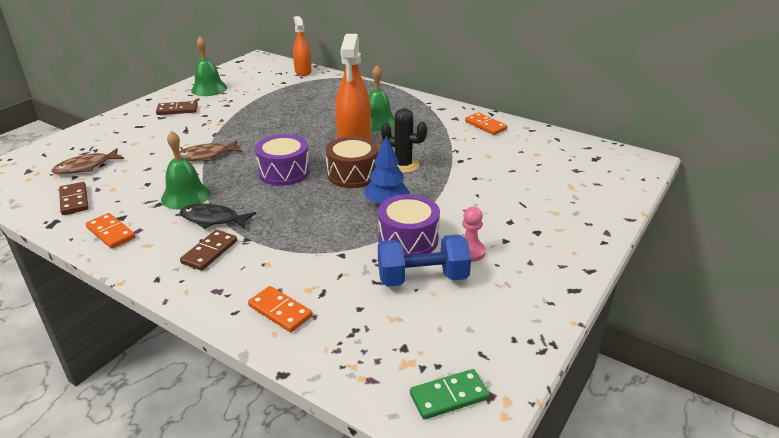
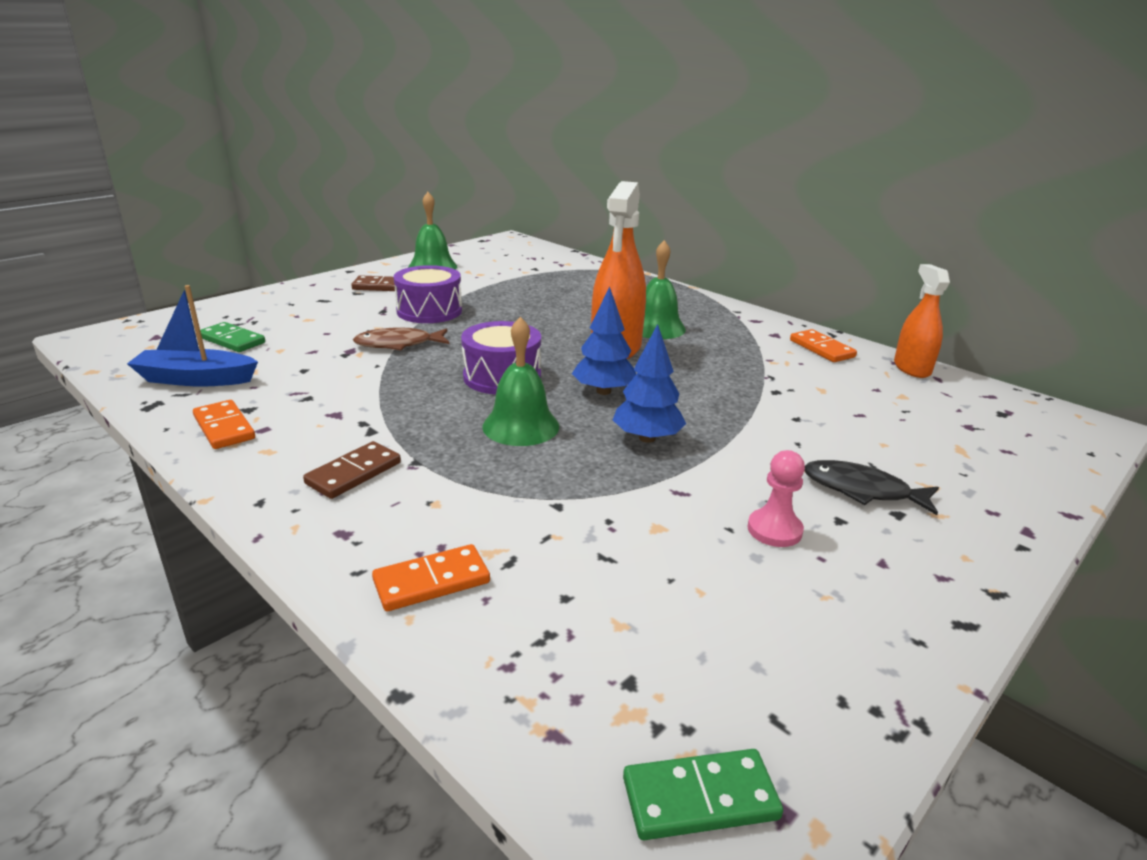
camera: 10 degrees right, 5 degrees down
brown fish [51,148,124,174] -> green domino [200,322,265,352]
brown domino [59,182,88,215] -> blue boat [127,285,258,386]
green bell [161,131,210,209] -> green bell moved to [482,317,559,446]
black fish [180,203,256,229] -> black fish moved to [804,460,939,515]
orange domino [248,286,313,332] -> orange domino turned 75 degrees counterclockwise [372,544,490,611]
orange spray bottle [293,16,312,76] -> orange spray bottle moved to [894,264,950,378]
brown drum [326,136,379,188] -> blue tree [572,286,636,395]
purple drum [378,194,440,255] -> purple drum moved to [393,265,462,323]
blue dumbbell [378,235,471,287] -> none
black cactus [381,108,427,173] -> none

